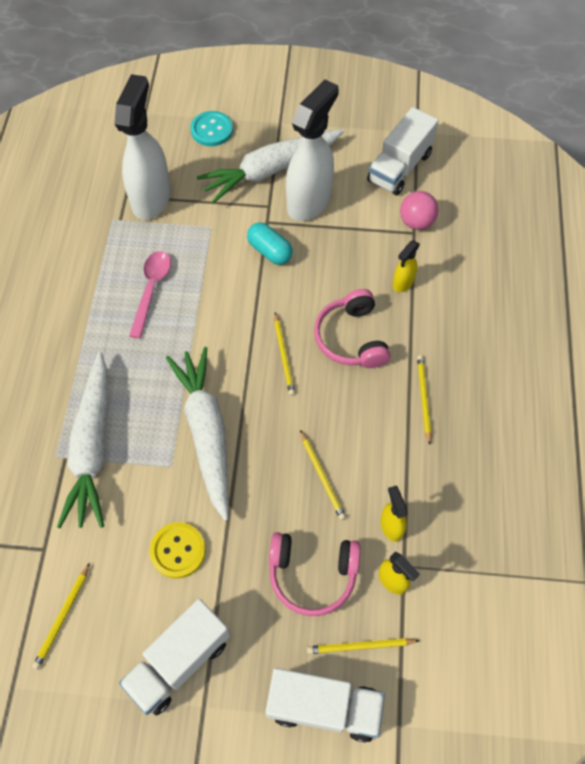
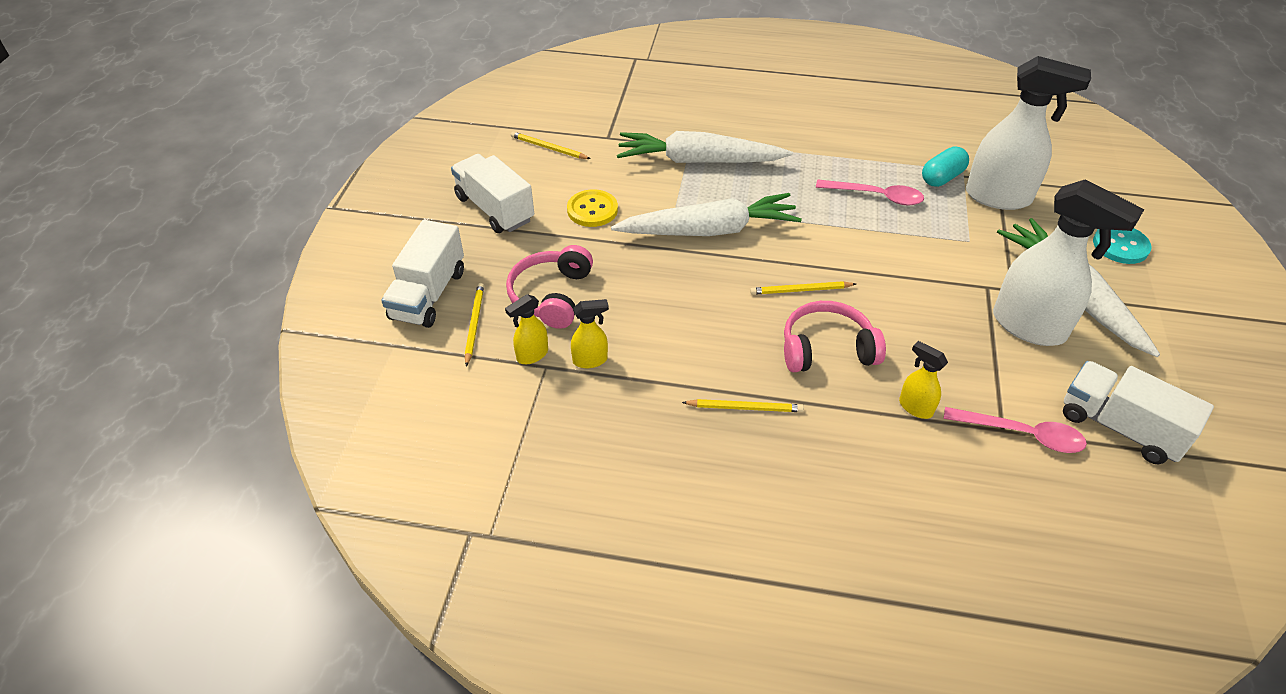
camera: 95 degrees right, 15 degrees down
turquoise capsule [247,222,293,265] -> turquoise capsule moved to [922,147,969,187]
yellow pencil [300,430,346,520] -> none
pink ball [400,191,439,230] -> pink spoon [944,407,1087,453]

